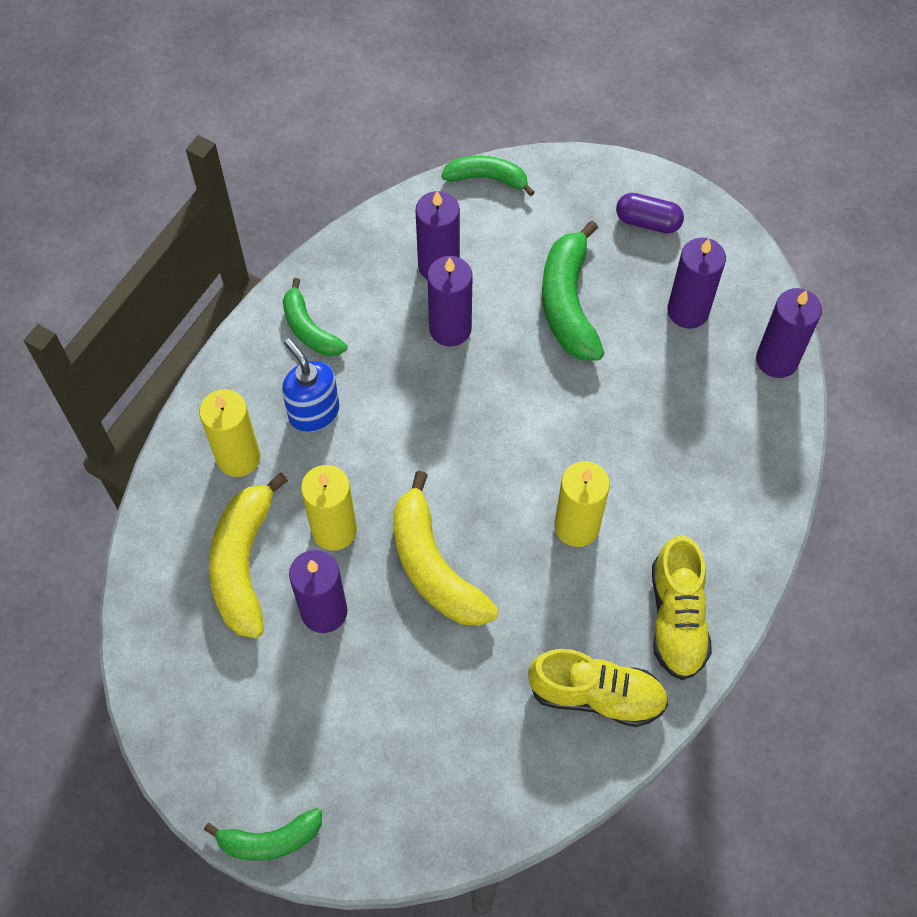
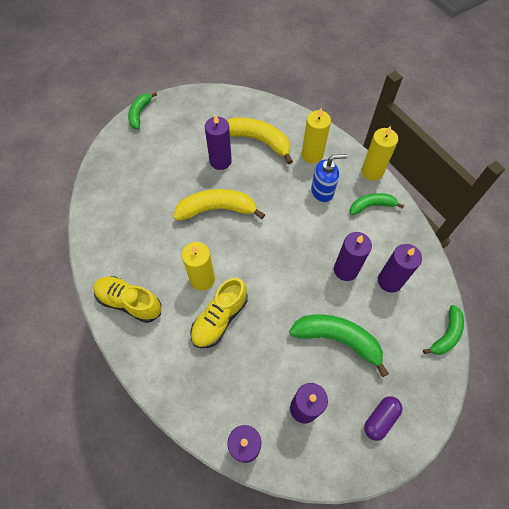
camera: 115 degrees right, 0 degrees up
yellow candle [301,465,357,551] -> yellow candle moved to [361,126,398,181]
yellow shoe [528,649,669,727] -> yellow shoe moved to [190,277,248,348]

